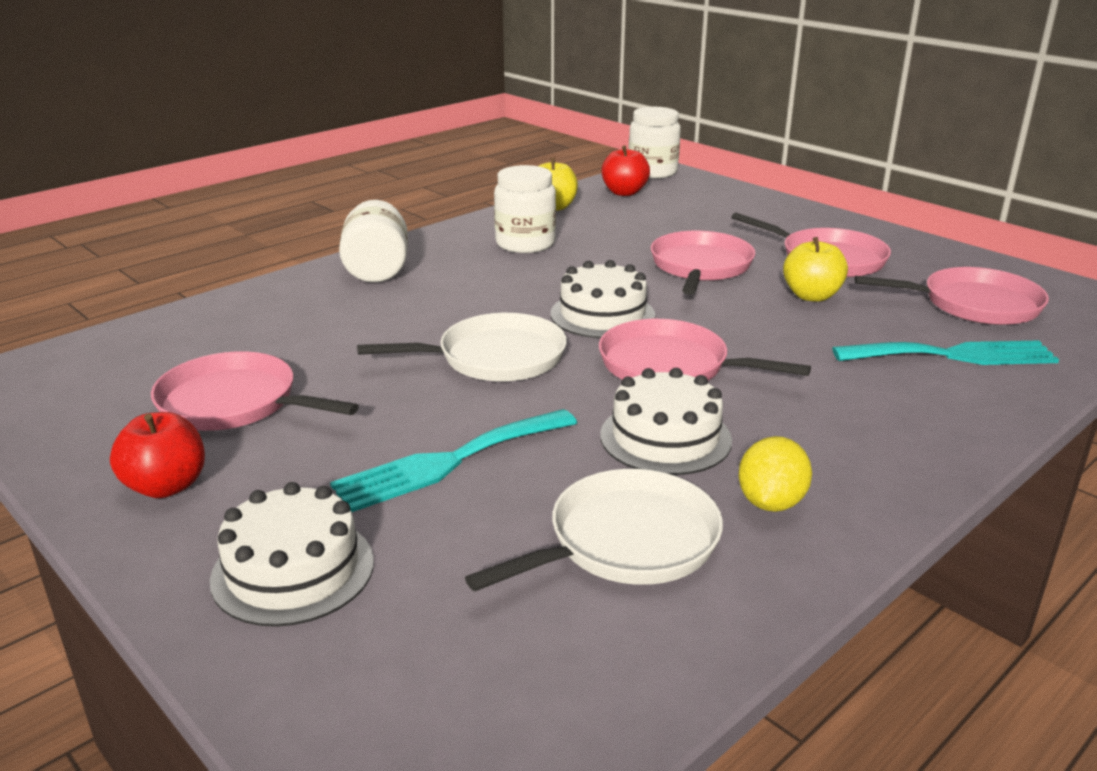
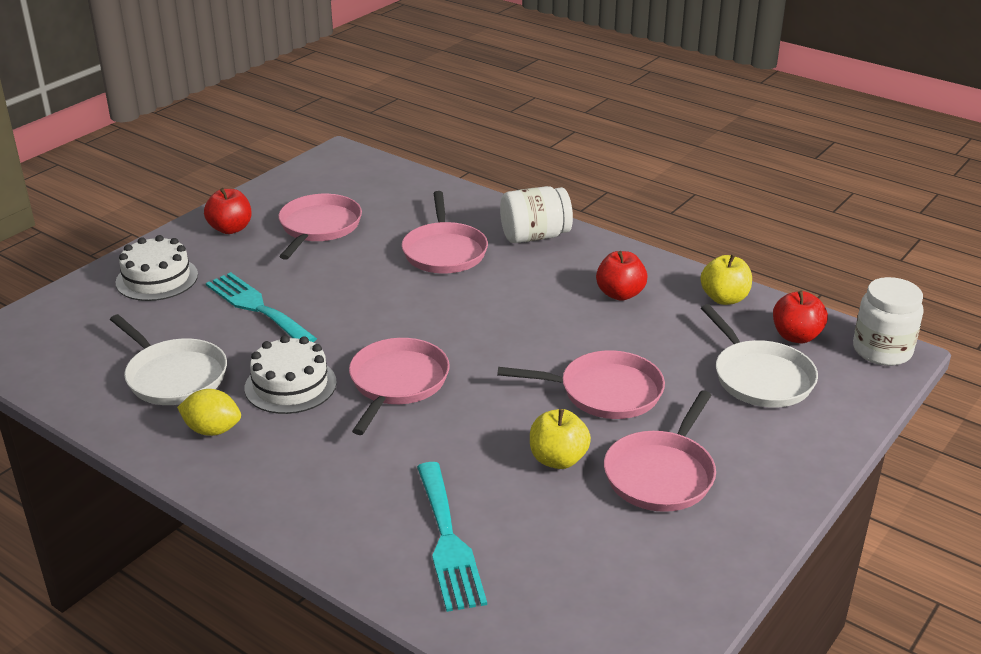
camera: 80 degrees right, 5 degrees up
white pan [357,313,567,382] -> white pan moved to [701,304,818,408]
white jar [494,165,556,253] -> red apple [596,251,648,301]
white cake [551,260,655,338] -> none
pink pan [854,267,1049,325] -> pink pan moved to [402,191,488,273]

